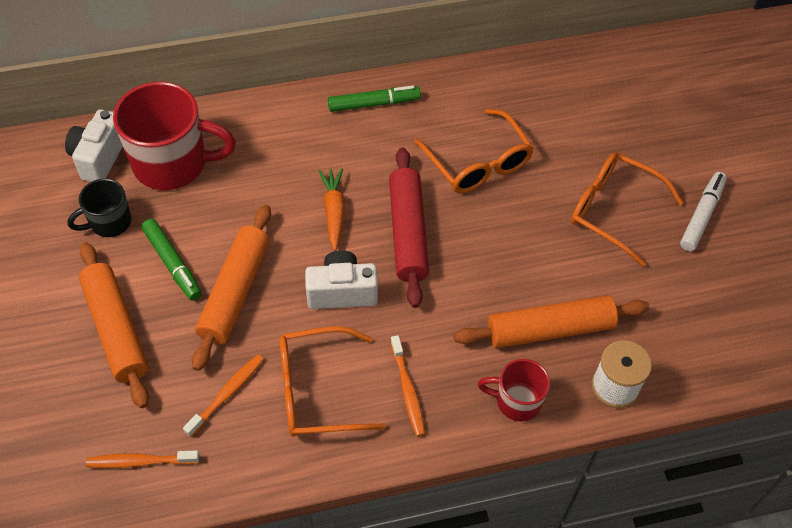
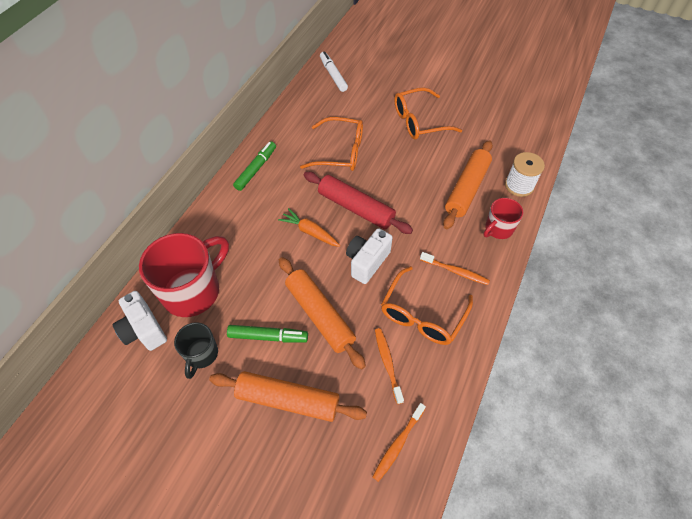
camera: 50 degrees left, 0 degrees up
white marker [680,172,727,251] -> white marker moved to [320,51,348,92]

